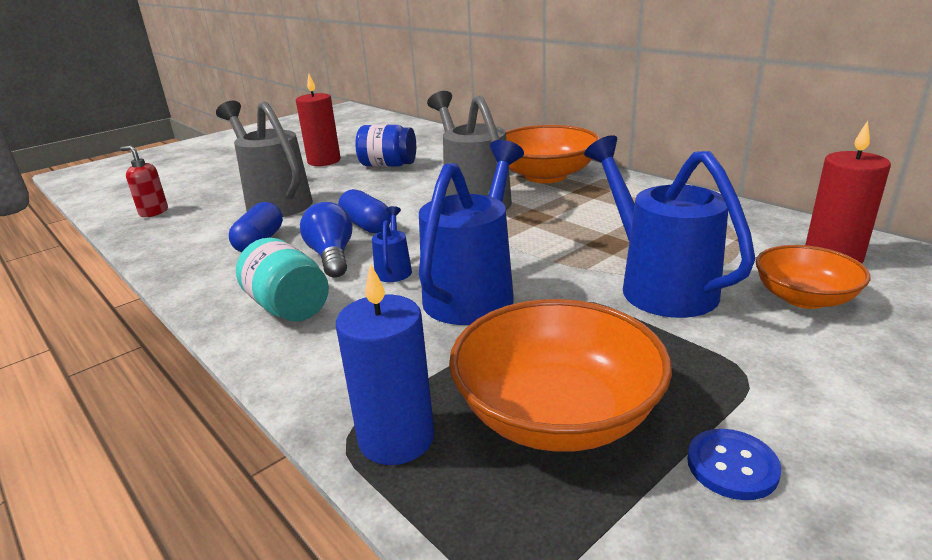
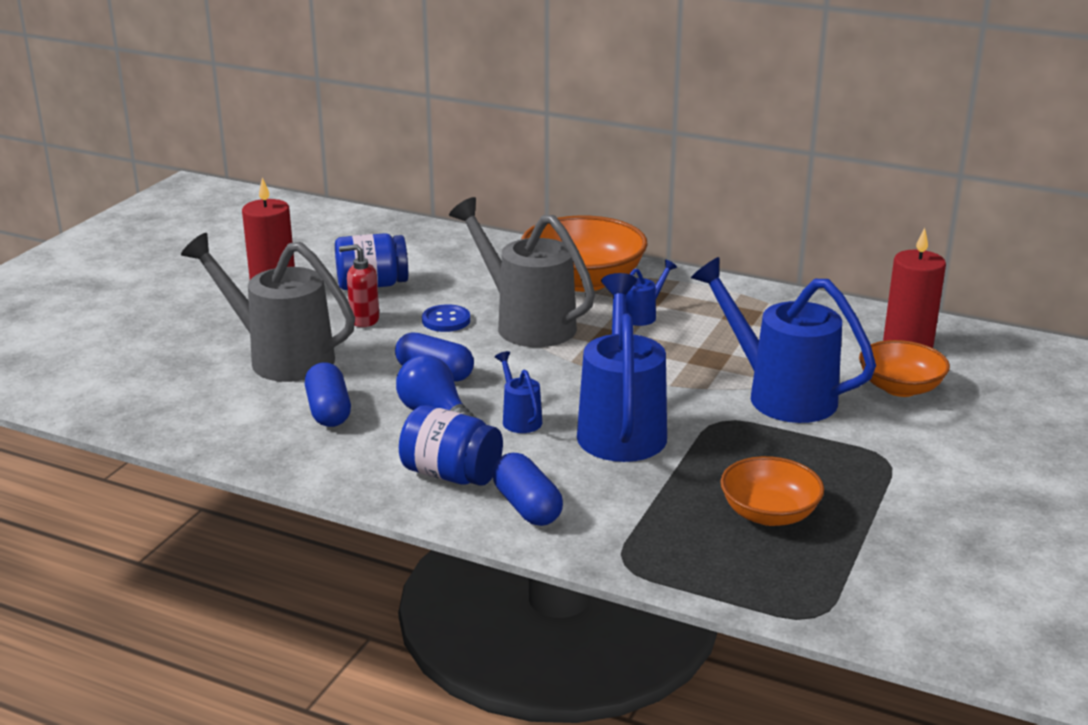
camera: 25 degrees left, 0 degrees up
red soap dispenser [120,146,168,217] -> red soap dispenser moved to [339,244,379,327]
turquoise jar [236,238,329,322] -> blue jar [399,405,503,486]
blue candle [336,263,434,465] -> none
orange bowl [449,299,672,452] -> orange bowl [720,456,824,526], size x0.61
blue button [687,429,781,500] -> blue button moved to [422,304,470,332]
none -> blue capsule [493,453,563,526]
none -> blue watering can [626,260,677,326]

